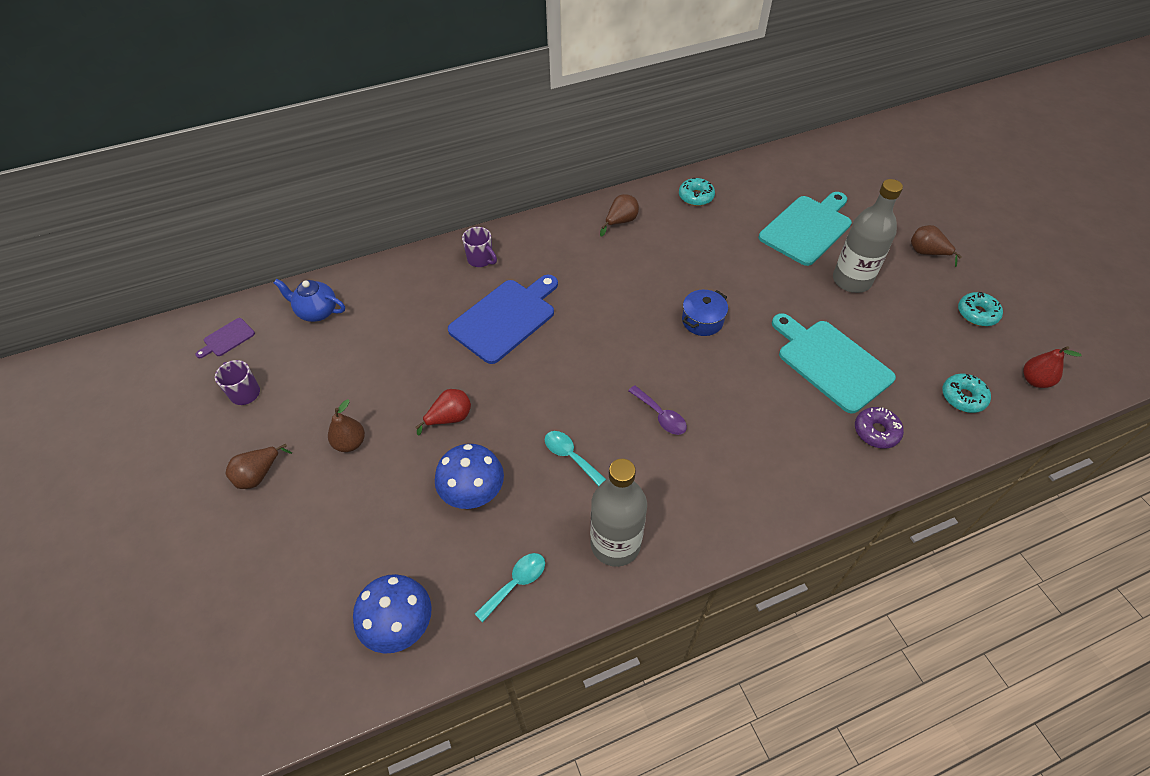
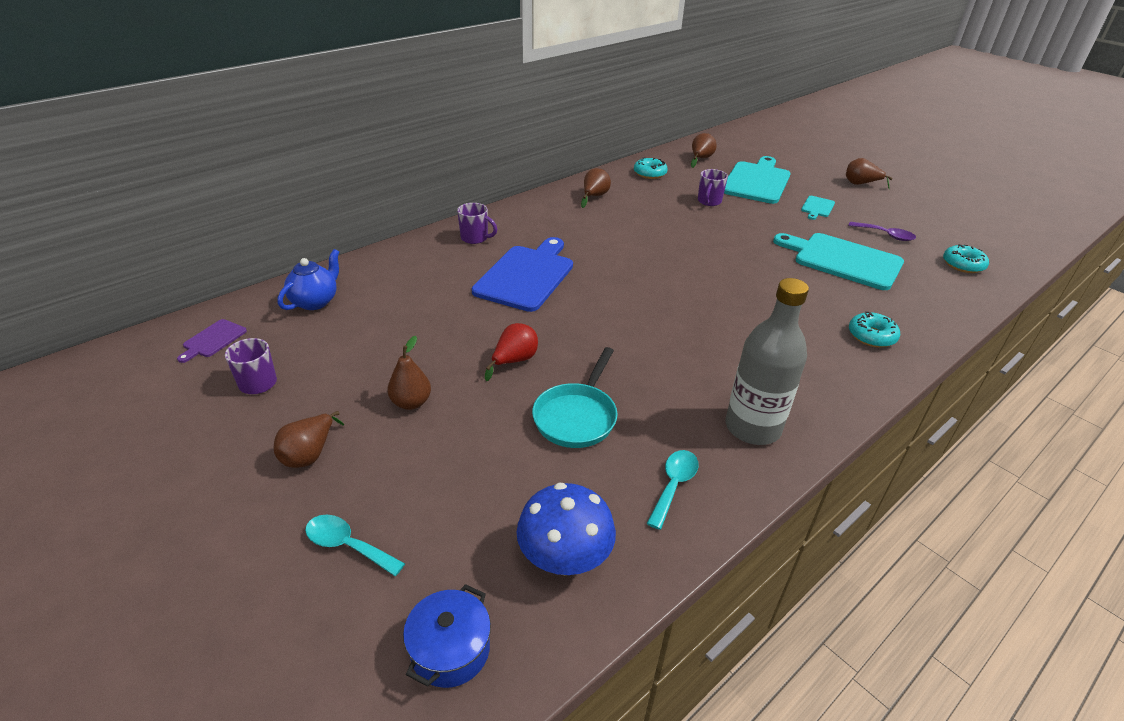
camera: 20 degrees left, 15 degrees down
blue teapot [274,279,345,322] -> blue teapot turned 120 degrees clockwise [278,249,339,310]
blue mushroom [435,444,504,509] -> turquoise pan [532,347,617,448]
turquoise spoon [545,431,606,486] -> turquoise spoon moved to [305,515,405,576]
purple spoon [628,386,687,435] -> purple spoon moved to [848,222,916,241]
blue pot [682,290,728,336] -> blue pot moved to [403,584,491,688]
grey bottle [833,179,903,293] -> turquoise cutting board [801,196,835,220]
purple donut [855,407,904,449] -> none
turquoise donut [958,292,1003,326] -> turquoise donut moved to [849,311,900,348]
red pear [1023,346,1082,388] -> none
none -> brown pear [691,133,717,168]
none -> purple mug [698,169,728,206]

